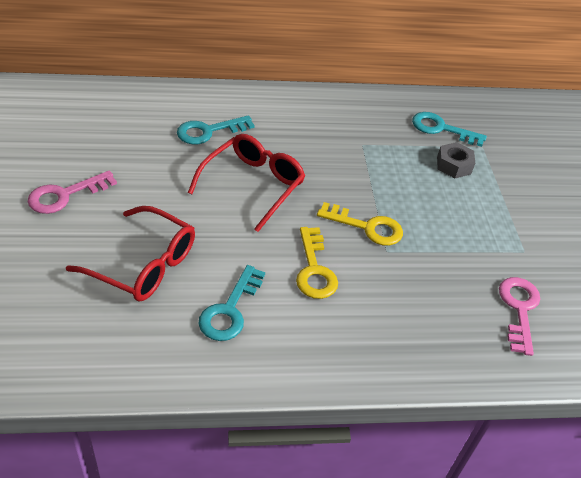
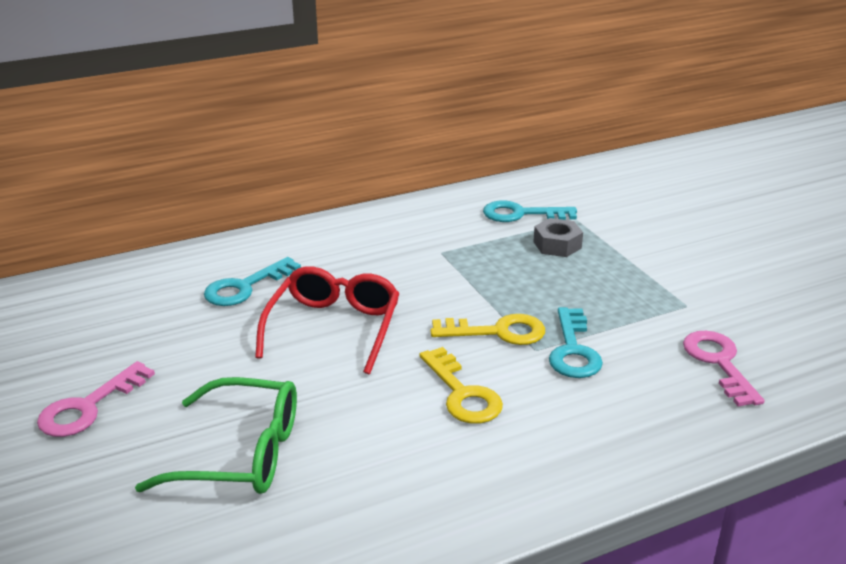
camera: 15 degrees left, 15 degrees down
red glasses [66,206,195,302] -> green glasses [135,377,297,494]
turquoise key [198,265,265,341] -> turquoise key moved to [549,307,603,378]

